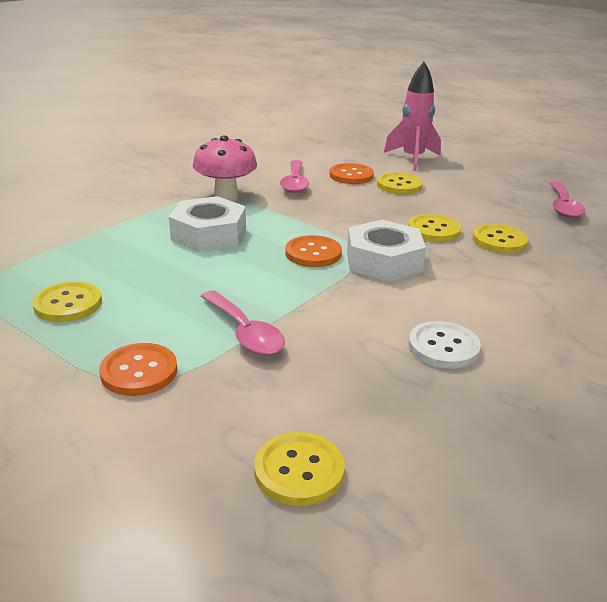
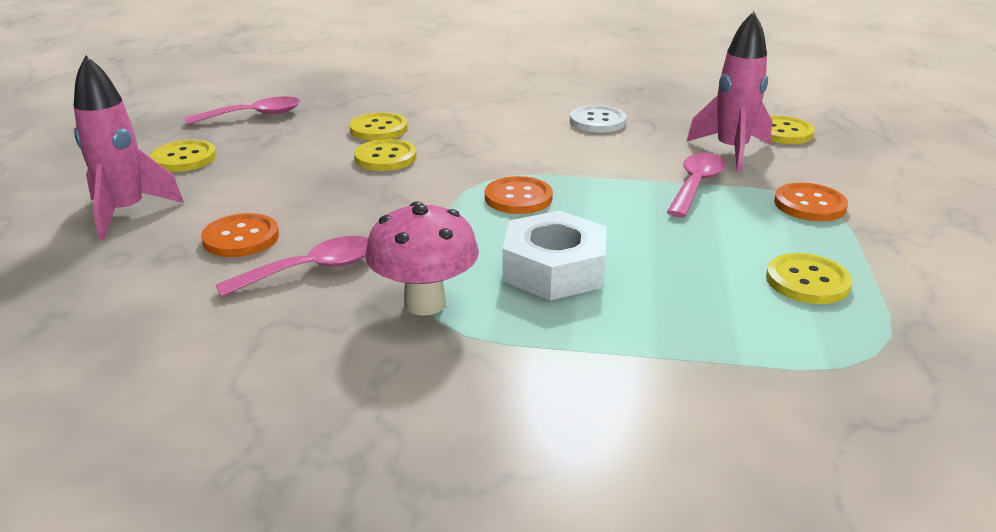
camera: 120 degrees left, 0 degrees up
white nut [347,220,426,282] -> none
yellow button [377,172,423,194] -> yellow button moved to [150,140,216,172]
none -> pink rocket [686,11,772,172]

